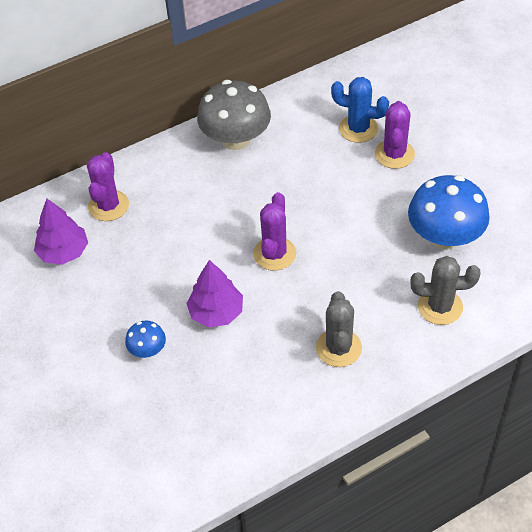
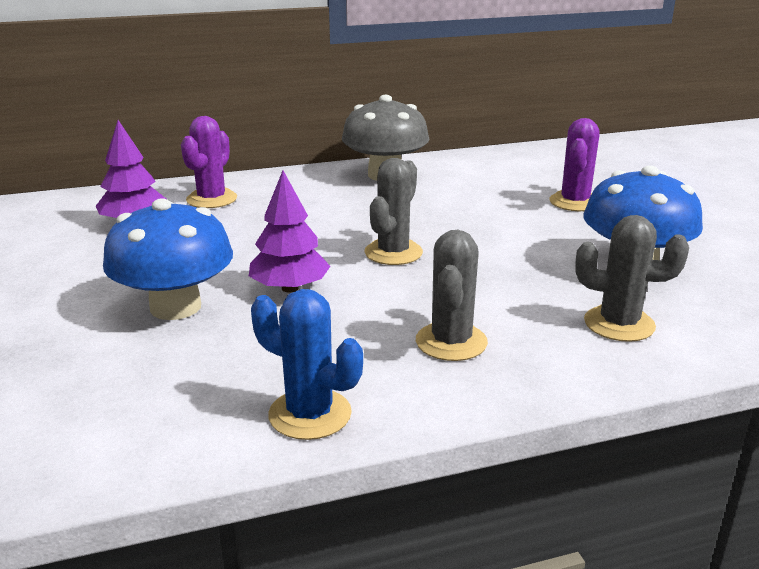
camera: 10 degrees right, 25 degrees down
blue mushroom [125,321,166,358] -> blue mushroom [103,198,233,320], size x2.09
purple cactus [253,192,296,271] -> grey cactus [364,158,423,265]
blue cactus [331,77,389,143] -> blue cactus moved to [251,289,363,440]

